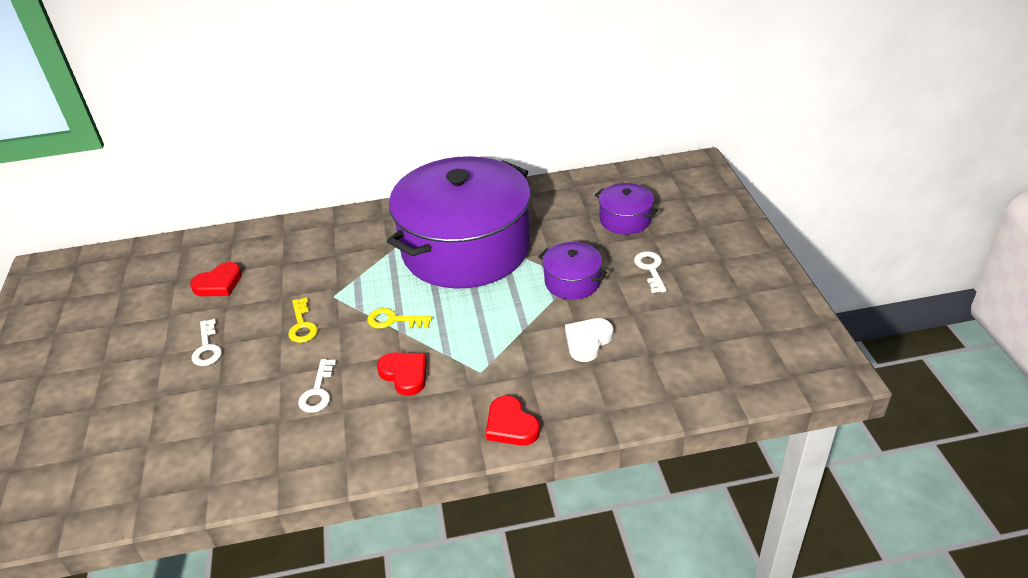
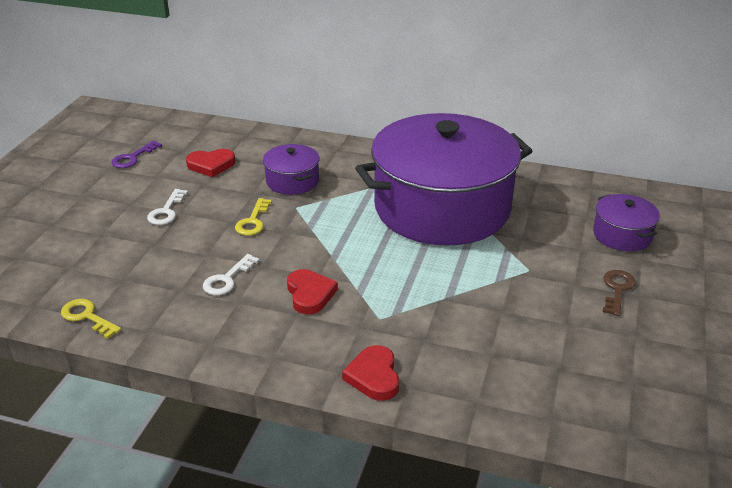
camera: 25 degrees right, 5 degrees down
yellow key [367,308,432,329] -> yellow key moved to [61,299,121,339]
purple pot [538,242,607,300] -> purple pot moved to [263,144,320,195]
white heart [565,318,613,362] -> none
white key [634,251,667,293] -> brown key [603,270,636,316]
none -> purple key [111,140,162,168]

